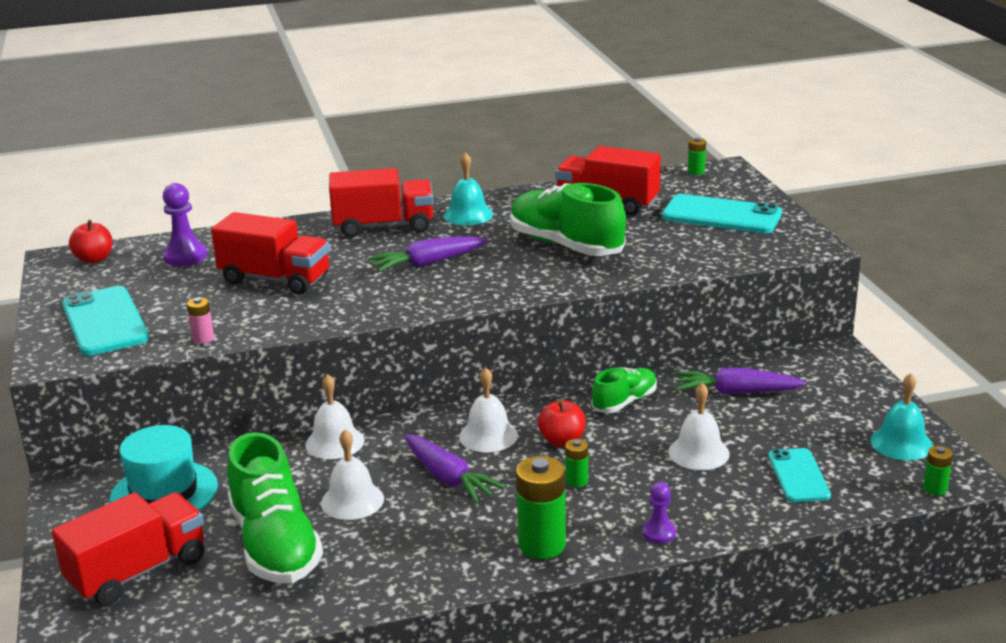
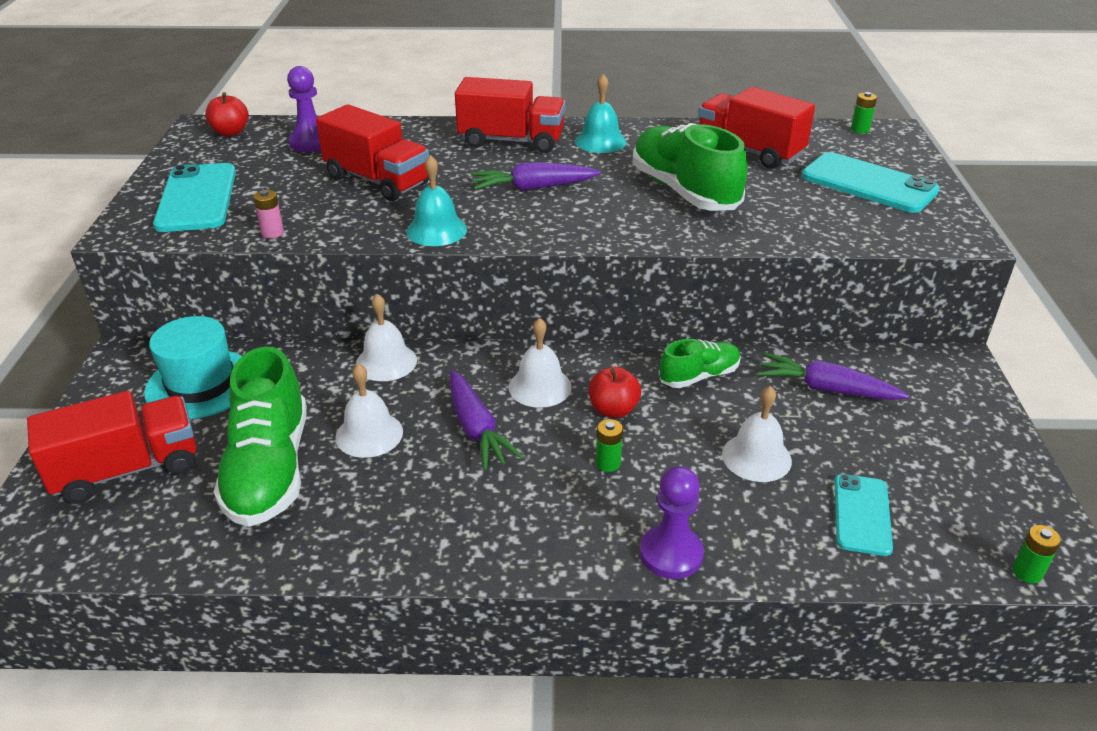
camera: 15 degrees right, 10 degrees up
green battery [516,456,566,559] -> none
purple pawn [643,482,676,544] -> purple pawn [640,466,704,579], size x1.64
turquoise bell [870,373,933,461] -> turquoise bell moved to [406,155,467,246]

